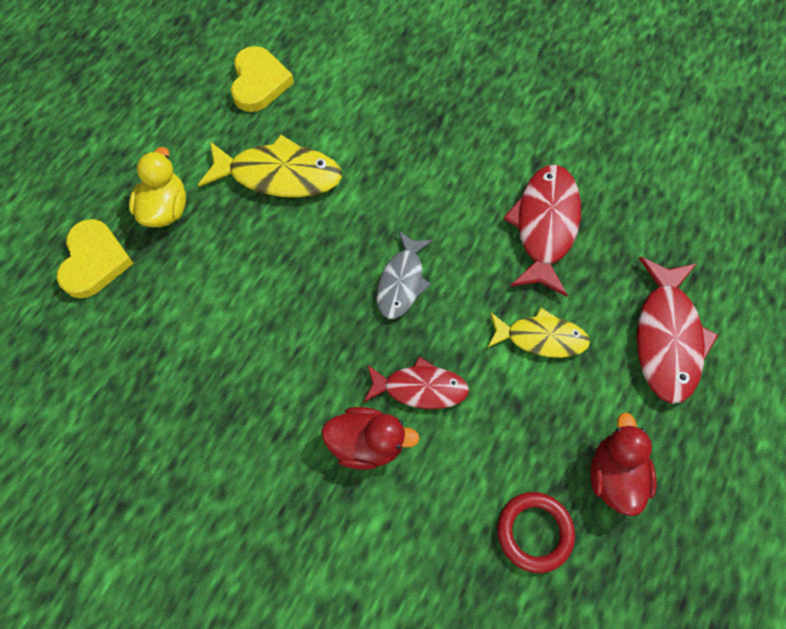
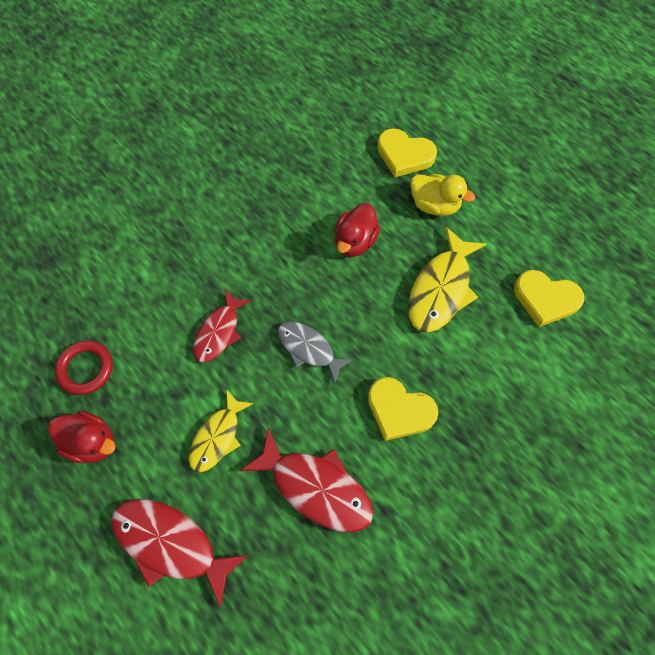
camera: 110 degrees right, 0 degrees up
red duck [321,407,420,470] -> red duck moved to [335,203,380,257]
none -> yellow heart [368,377,438,441]

